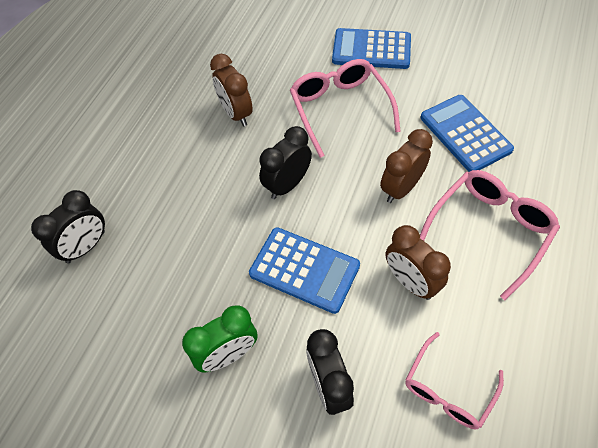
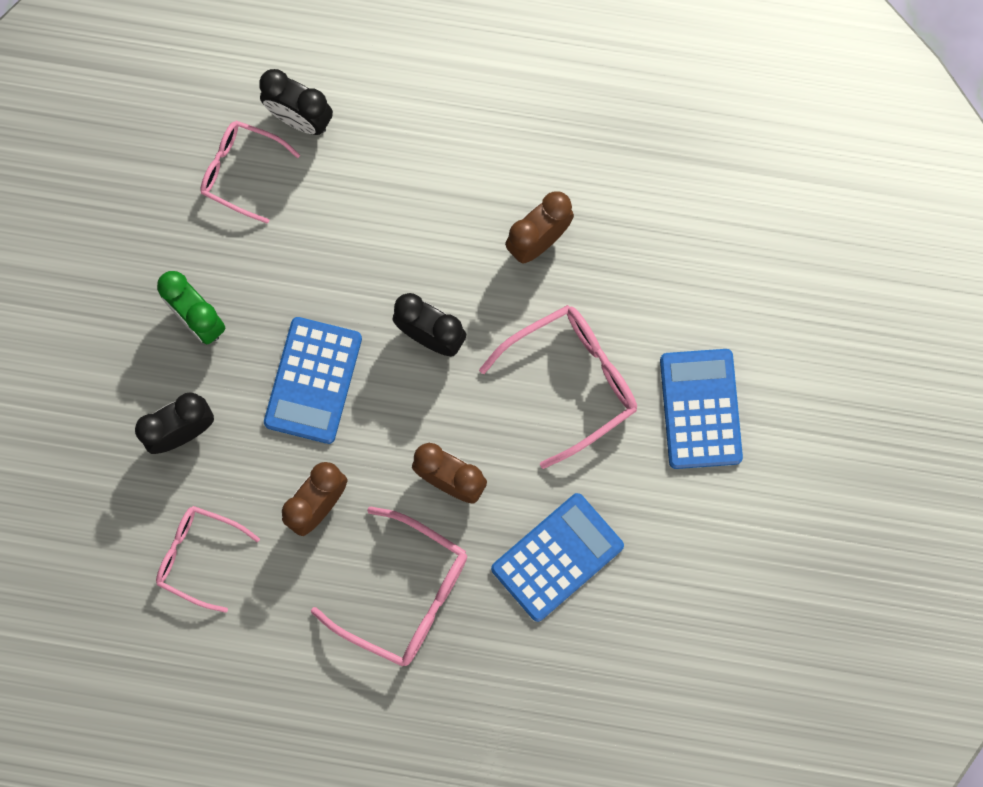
camera: 75 degrees right, 20 degrees up
none -> pink glasses [200,121,300,224]

